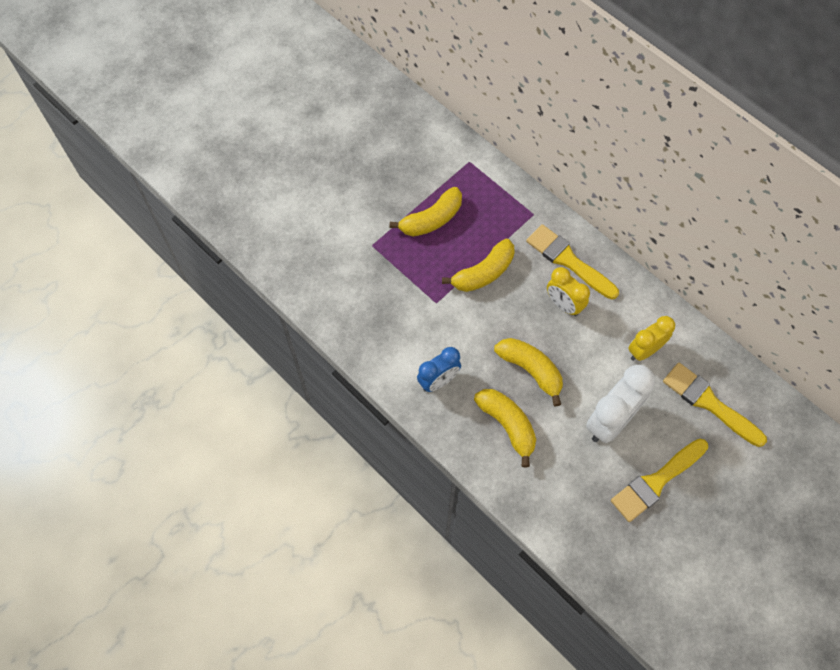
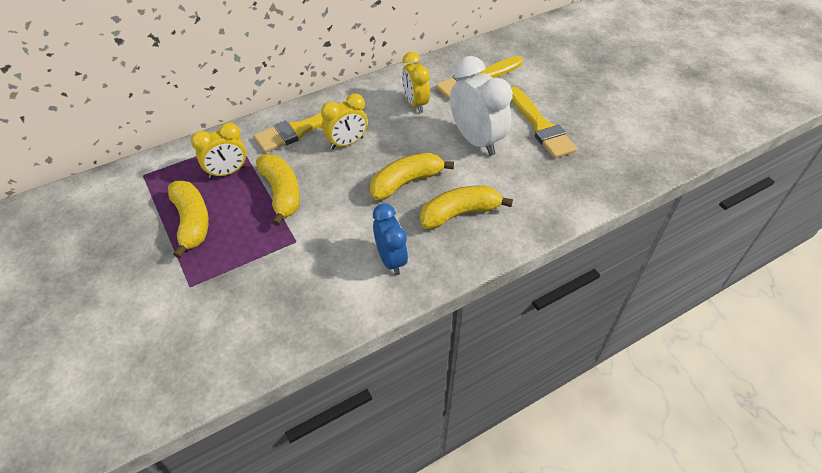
camera: 75 degrees left, 15 degrees down
none -> yellow clock [191,122,246,179]

